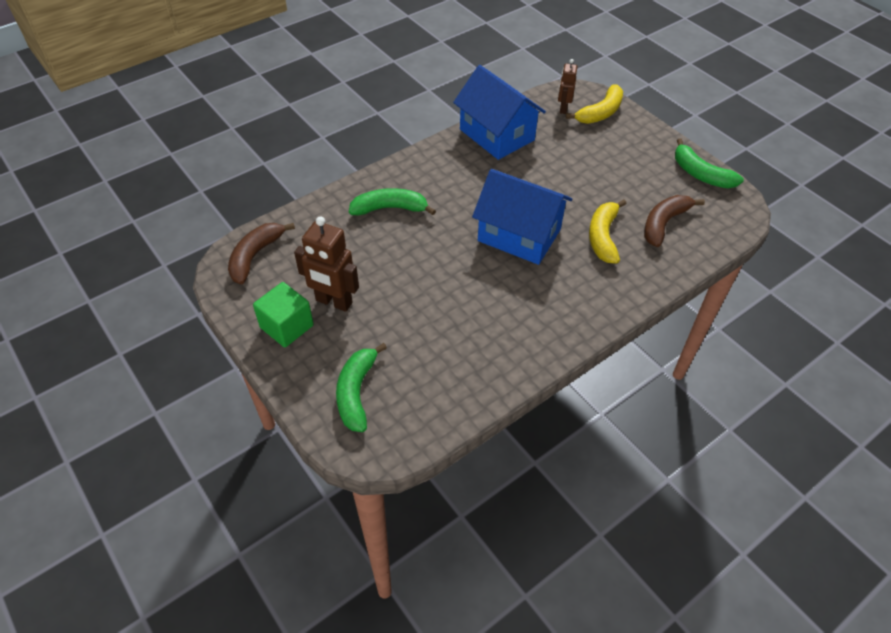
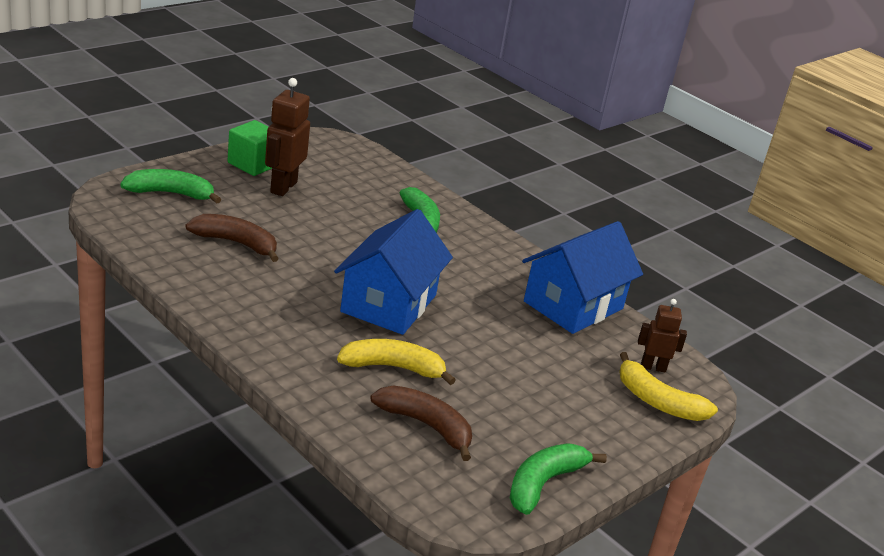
camera: 80 degrees right, 20 degrees down
brown banana [228,223,295,284] -> brown banana moved to [186,214,279,262]

